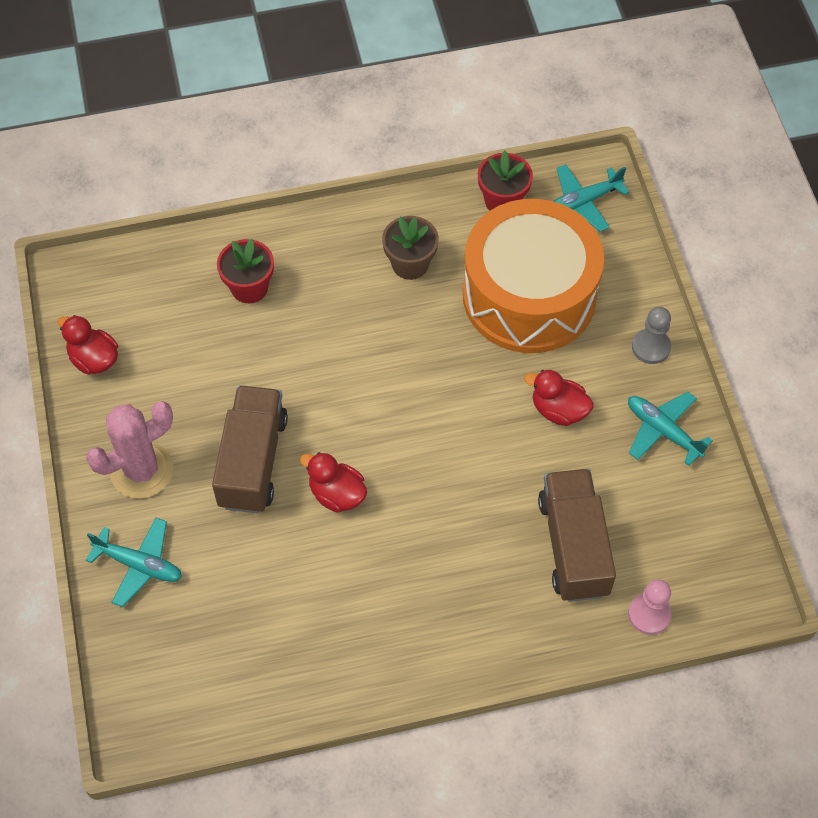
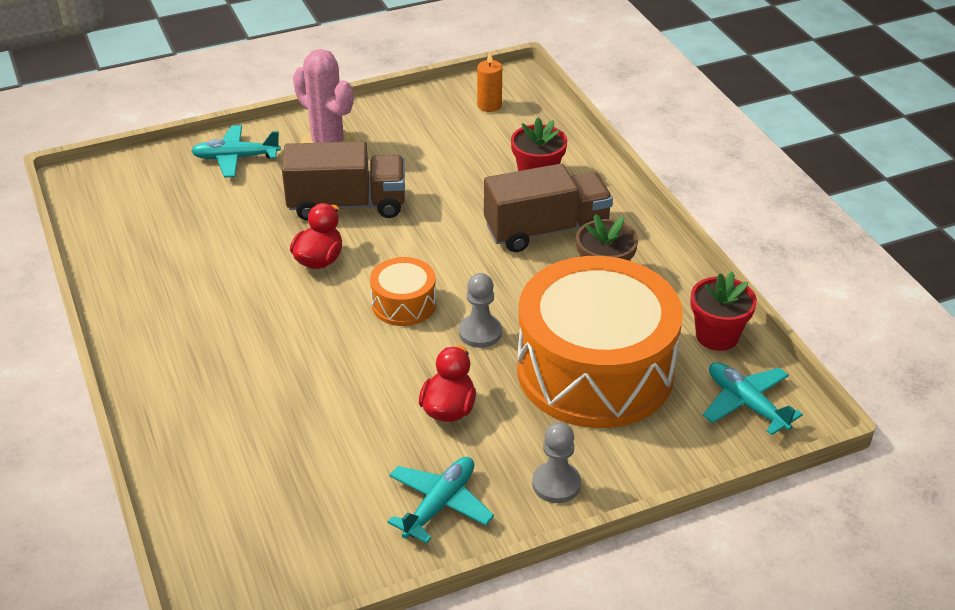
camera: 80 degrees right, 20 degrees down
red duck [57,315,118,375] -> none
turquoise plane [86,518,182,607] -> turquoise plane turned 75 degrees clockwise [191,125,281,177]
brown truck [538,469,616,602] -> brown truck moved to [484,163,613,252]
pink pawn [628,580,672,635] -> none
none -> orange drum [370,257,436,326]
none -> grey pawn [459,273,502,348]
none -> orange candle [477,52,502,112]

